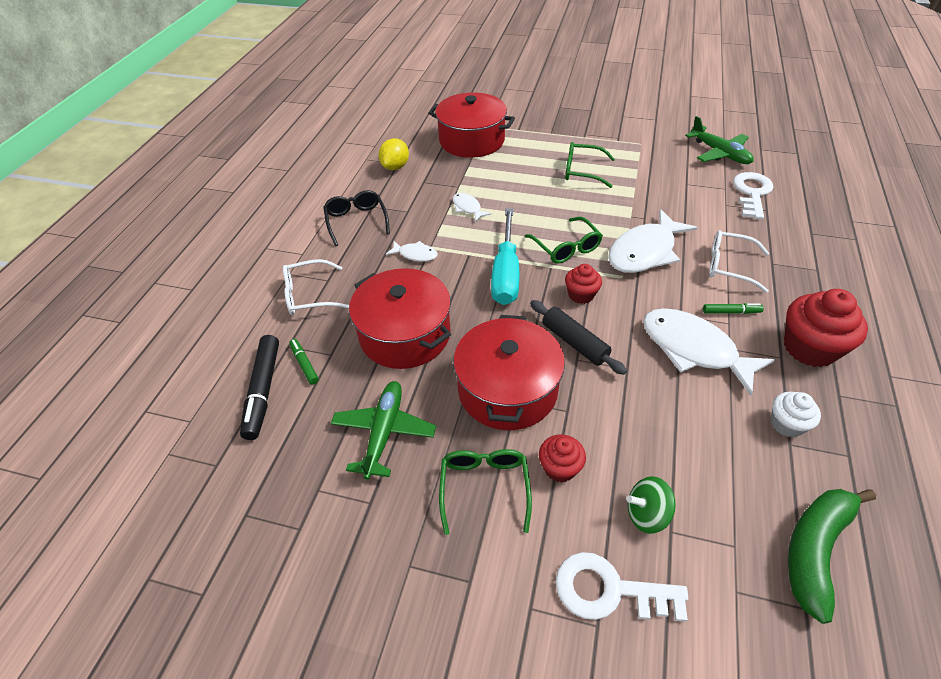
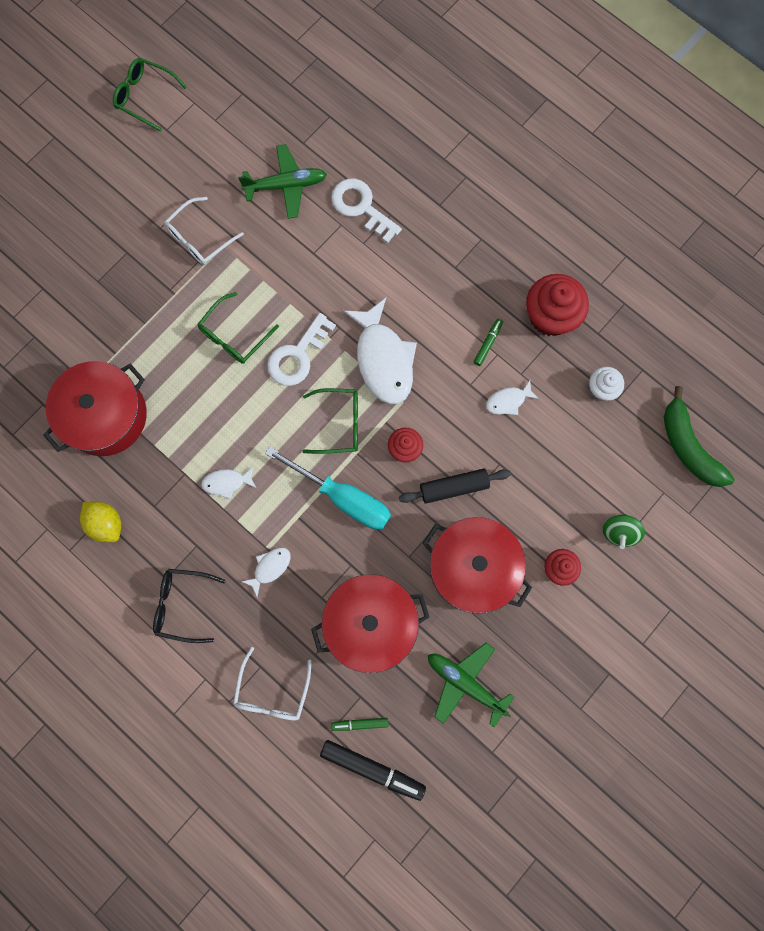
camera: 65 degrees left, 30 degrees up
green glasses [439,449,532,535] -> green glasses moved to [113,58,187,132]
white key [556,552,688,622] -> white key moved to [267,313,336,386]
white fish [643,308,775,396] -> white fish [486,380,539,415], size x0.48
white glasses [709,230,769,293] -> white glasses moved to [164,197,244,265]

